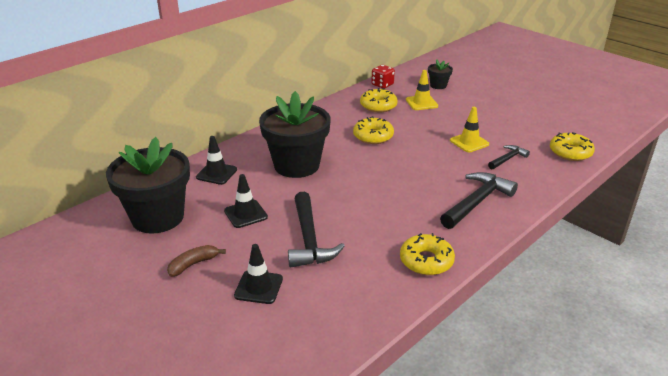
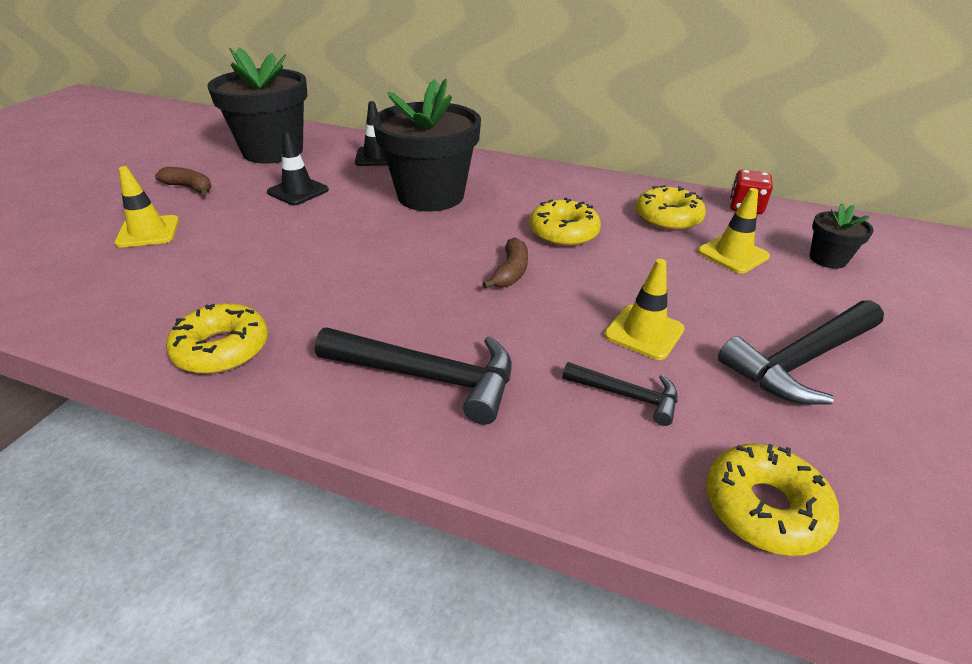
camera: 65 degrees right, 5 degrees up
black traffic cone [234,244,283,304] -> yellow traffic cone [114,166,179,248]
black hammer [288,192,345,268] -> black hammer moved to [718,300,884,405]
none -> brown banana [482,237,528,289]

